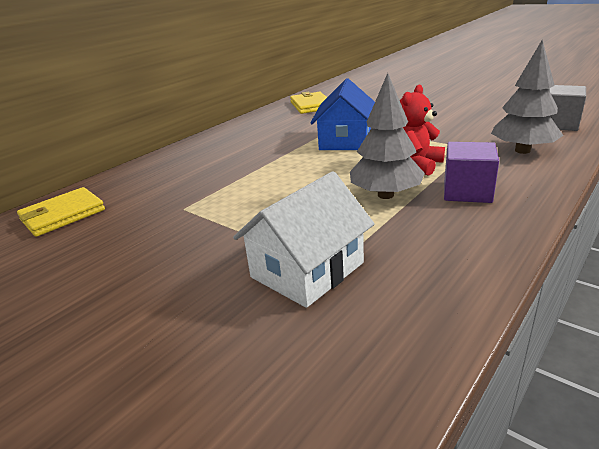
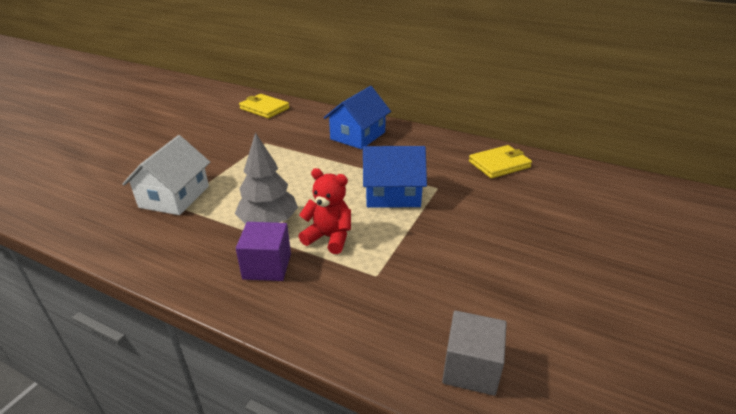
camera: 75 degrees right, 5 degrees up
white house [233,171,375,308] -> white house turned 75 degrees clockwise [122,135,210,215]
grey tree [491,40,564,154] -> none
none -> blue house [324,86,391,149]

